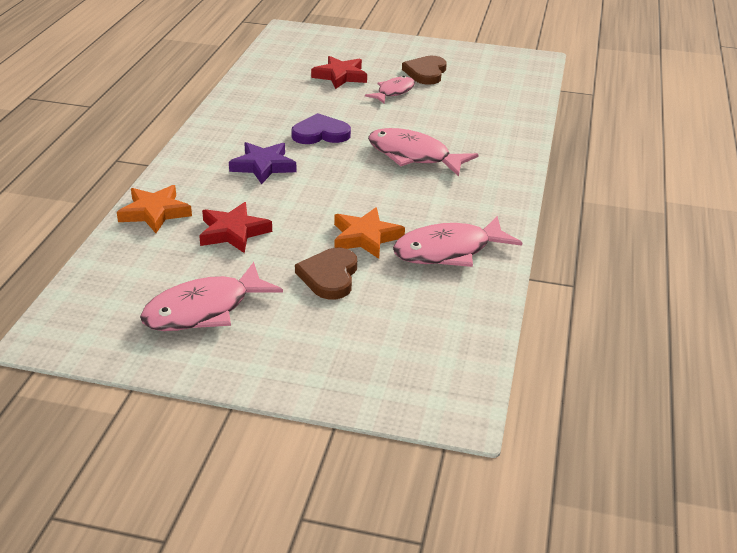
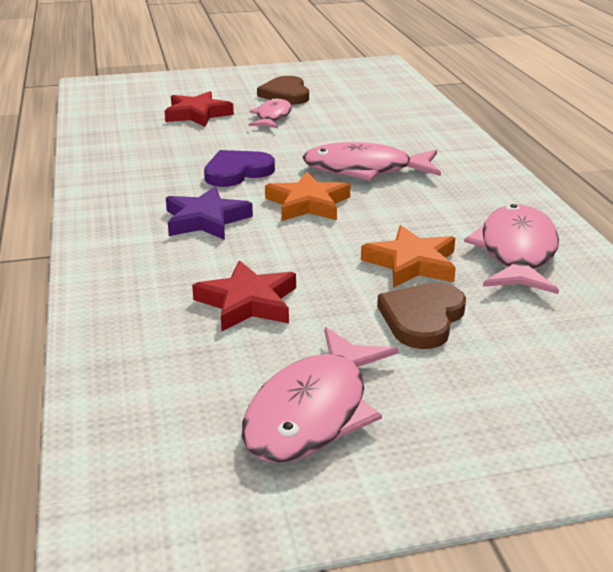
camera: 25 degrees left, 5 degrees down
orange star [117,185,192,233] -> orange star moved to [265,172,350,221]
brown heart [295,248,357,299] -> brown heart turned 45 degrees clockwise [377,282,466,349]
pink fish [393,216,522,267] -> pink fish turned 150 degrees clockwise [464,204,559,294]

